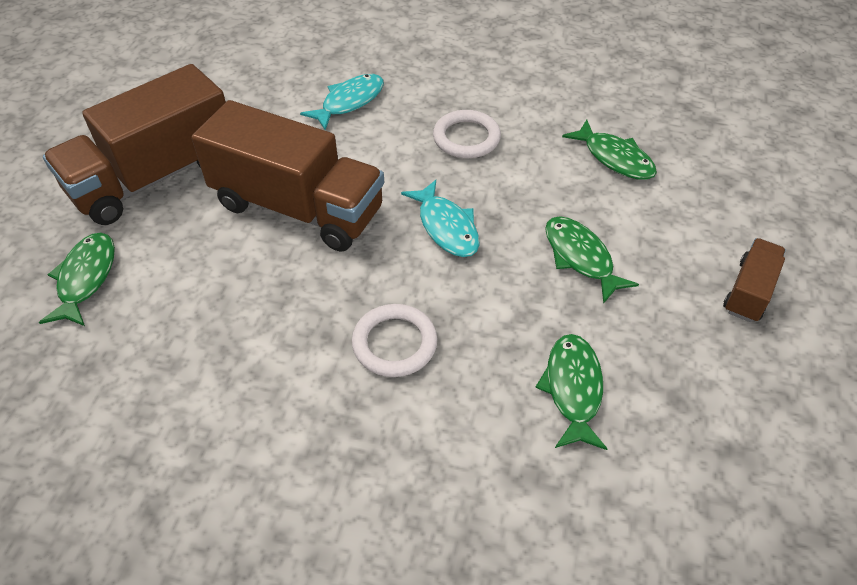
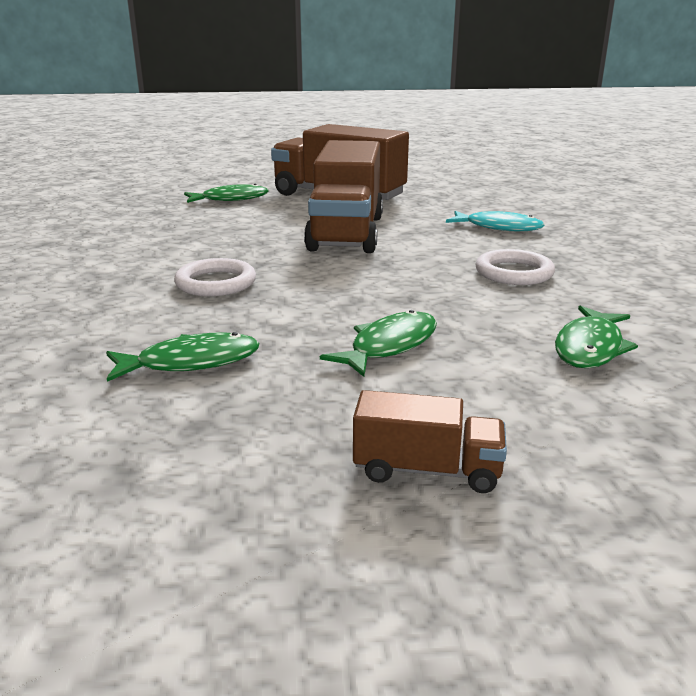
camera: 70 degrees right, 25 degrees down
turquoise fish [401,180,480,257] -> none

